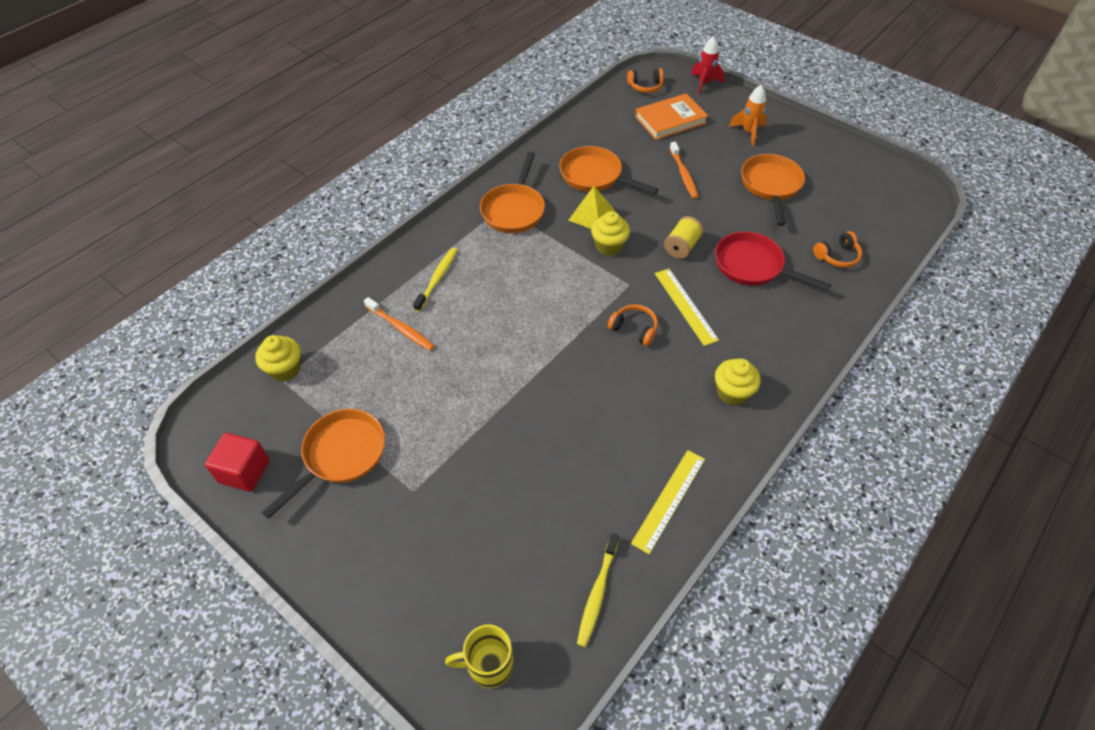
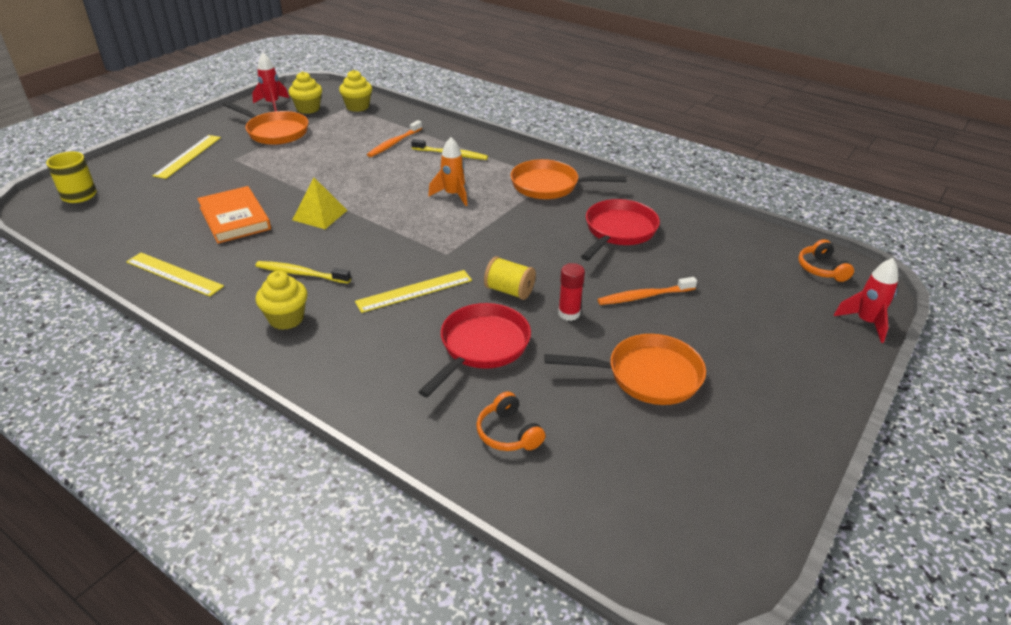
camera: 85 degrees right, 15 degrees down
red cube [205,433,270,492] -> red rocket [252,53,289,111]
orange pan [560,146,658,195] -> red pan [581,199,660,261]
yellow pyramid [568,186,615,229] -> yellow pyramid moved to [292,178,347,229]
yellow toothbrush [577,533,619,647] -> yellow toothbrush moved to [255,261,351,283]
yellow cupcake [591,211,630,256] -> yellow cupcake moved to [289,71,322,114]
orange headphones [608,304,658,346] -> none
orange book [635,93,708,140] -> orange book moved to [197,186,271,243]
orange rocket [729,85,767,146] -> orange rocket moved to [428,137,468,206]
none -> yellow ruler [153,135,221,179]
none -> red glue stick [558,263,585,321]

